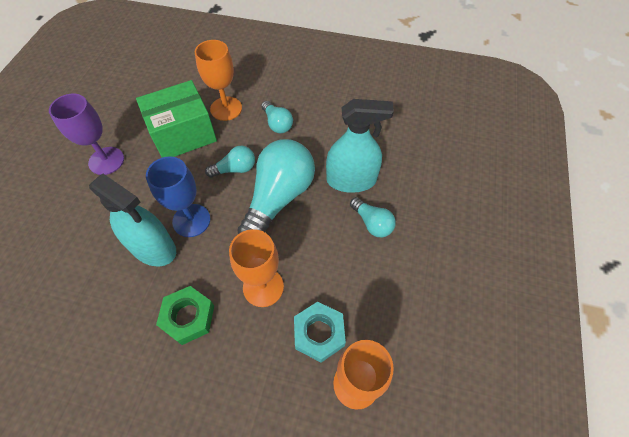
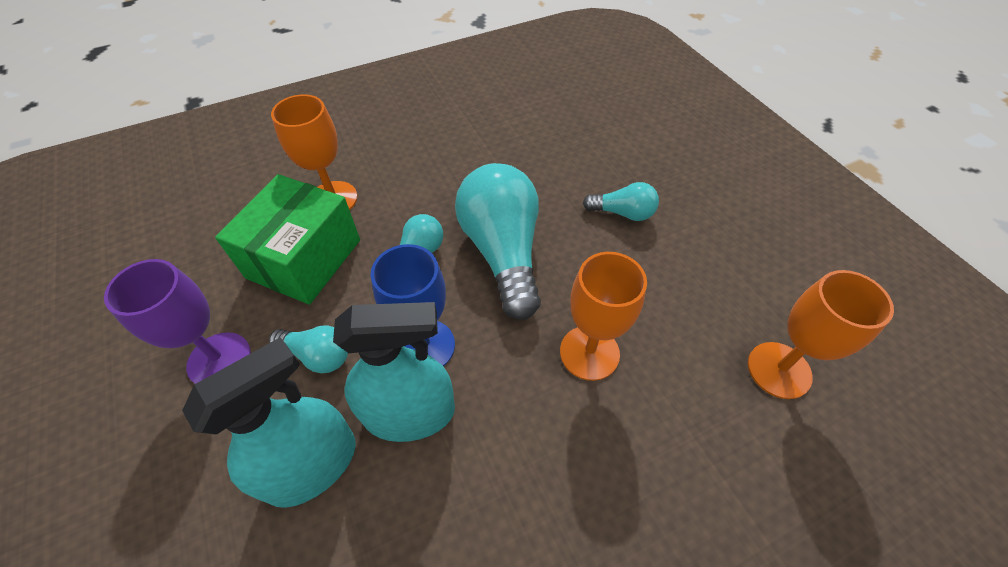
camera: 40 degrees left, 5 degrees down
green nut [156,286,214,345] -> none
turquoise light bulb [261,101,293,133] -> turquoise light bulb moved to [269,326,348,373]
turquoise nut [294,302,346,362] -> none
turquoise spray bottle [326,99,394,193] -> turquoise spray bottle moved to [182,337,356,508]

